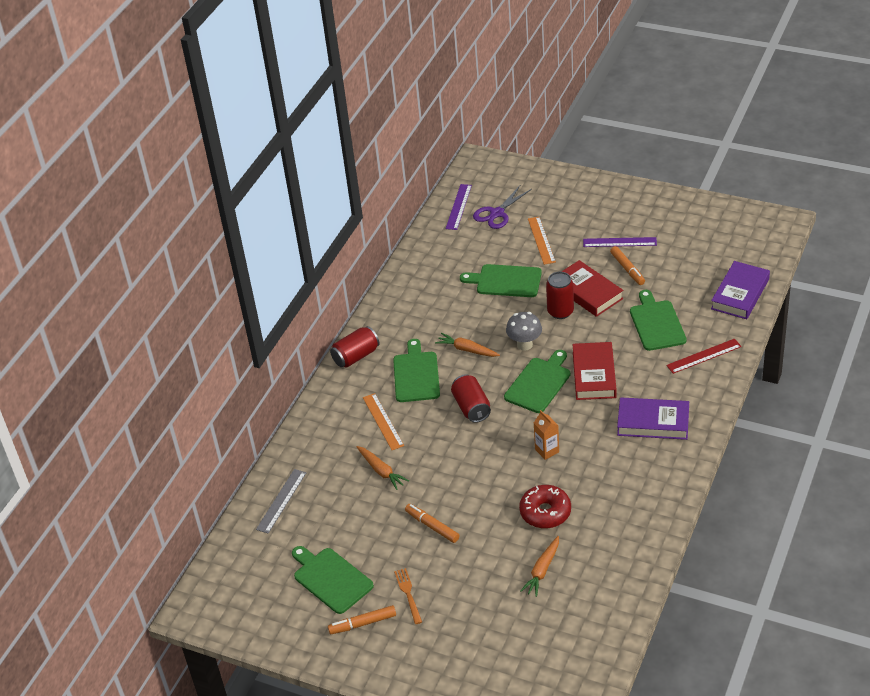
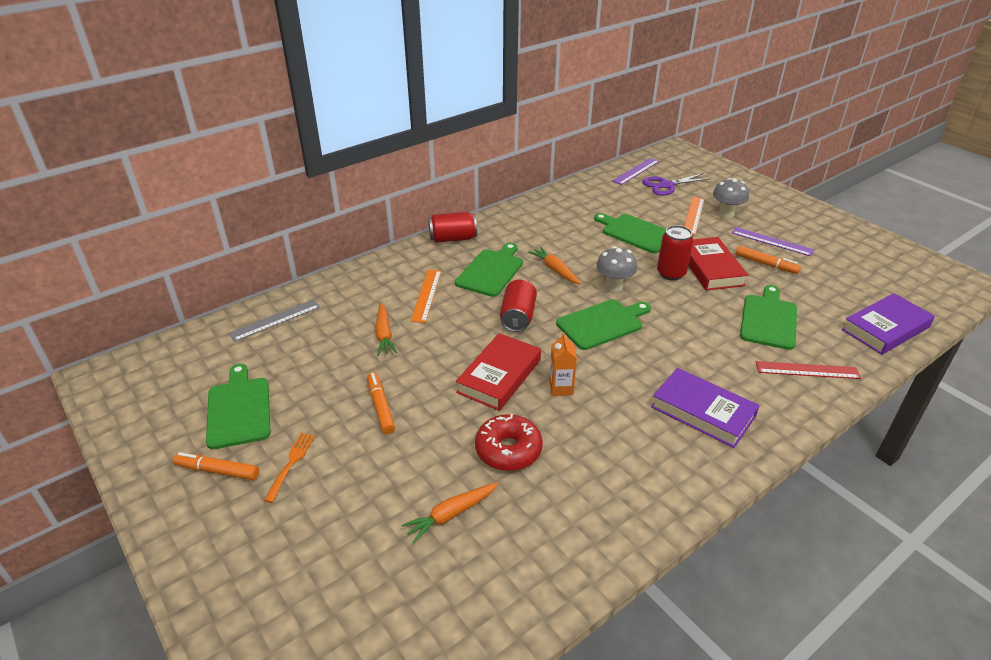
camera: 25 degrees right, 5 degrees down
red book [573,342,616,400] -> red book moved to [456,333,541,411]
orange marker [610,246,645,285] -> orange marker turned 60 degrees counterclockwise [736,246,801,274]
none -> grey mushroom [713,178,749,218]

